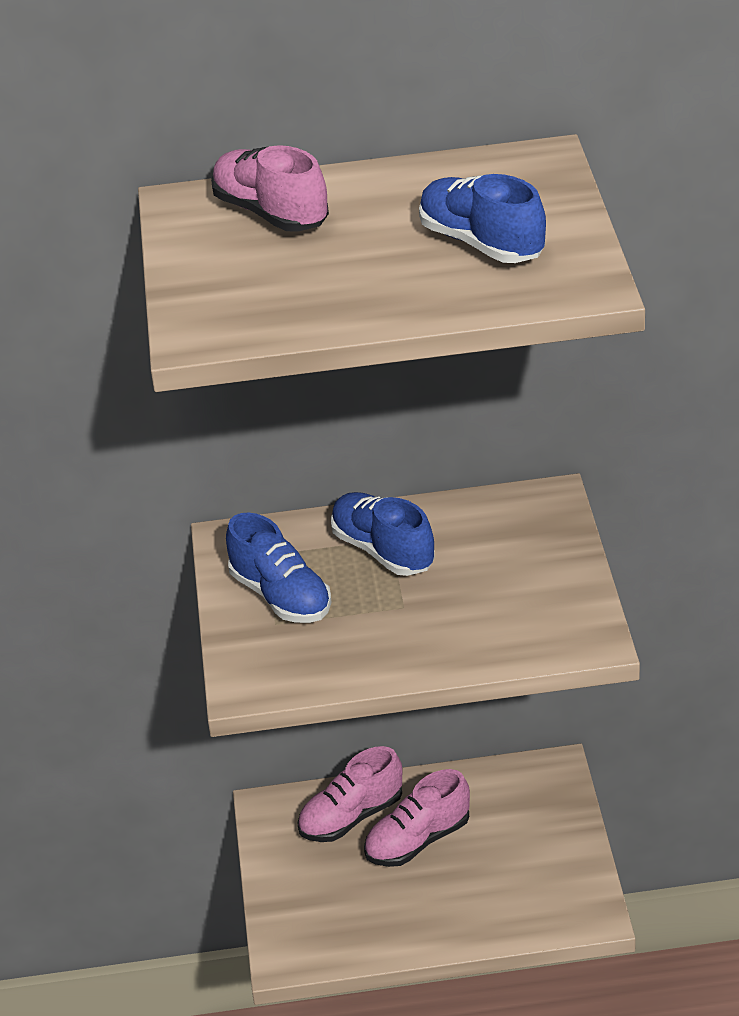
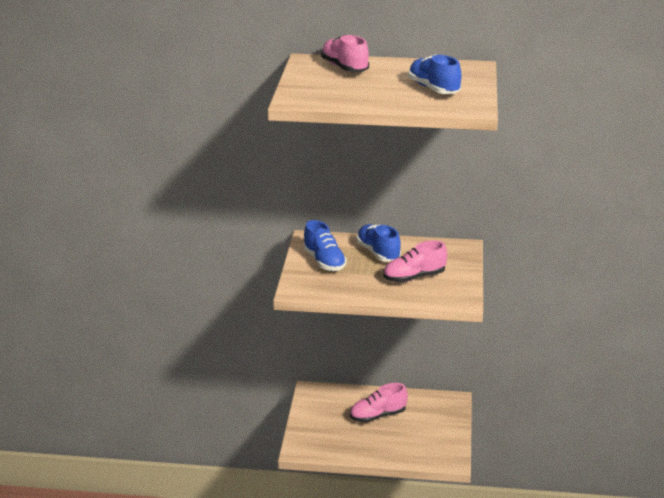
camera: 10 degrees right, 10 degrees down
pink shoe [297,746,402,842] -> pink shoe moved to [383,241,447,283]

